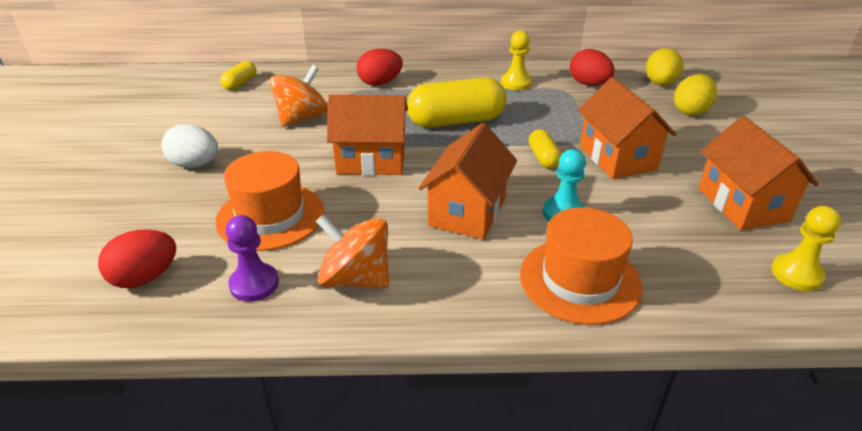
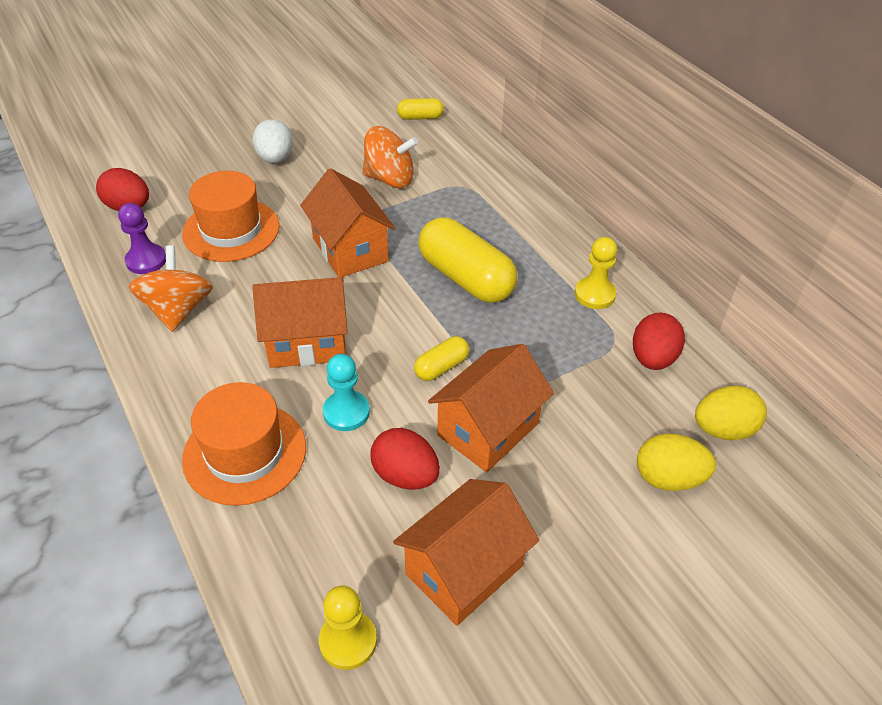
camera: 60 degrees right, 10 degrees up
red egg [357,49,403,86] -> red egg moved to [370,428,440,490]

